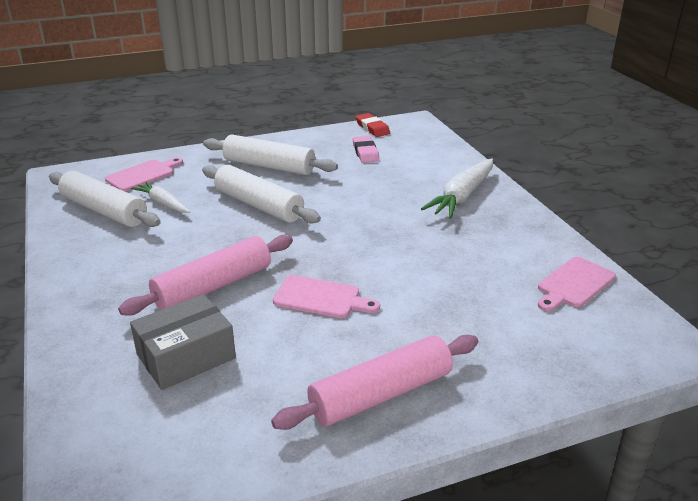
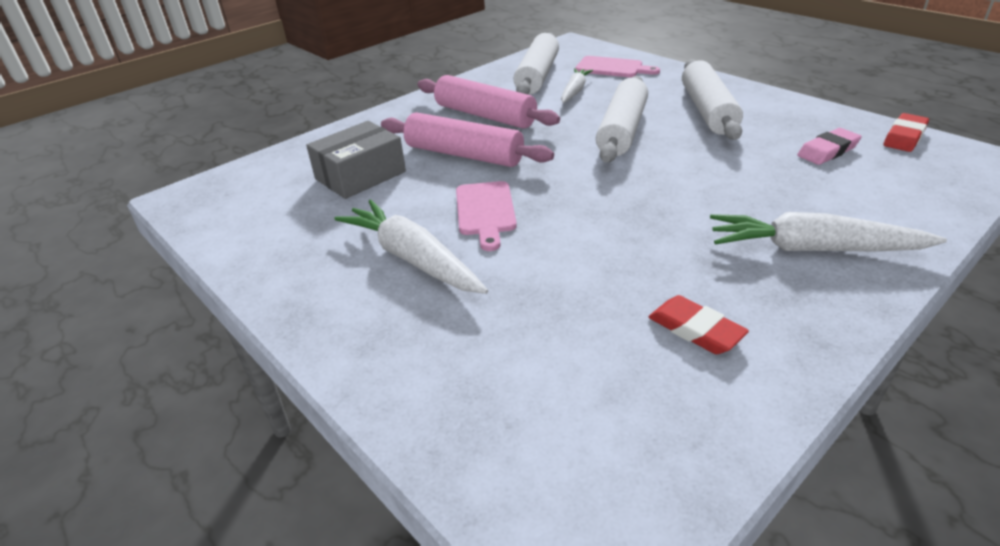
camera: 70 degrees right, 5 degrees up
grey box [130,294,236,390] -> grey box turned 75 degrees counterclockwise [306,121,406,199]
pink rolling pin [271,335,478,430] -> pink rolling pin moved to [418,75,560,128]
pink cutting board [538,257,616,311] -> none
none -> white carrot [334,200,488,294]
none -> red eraser [648,295,749,354]

